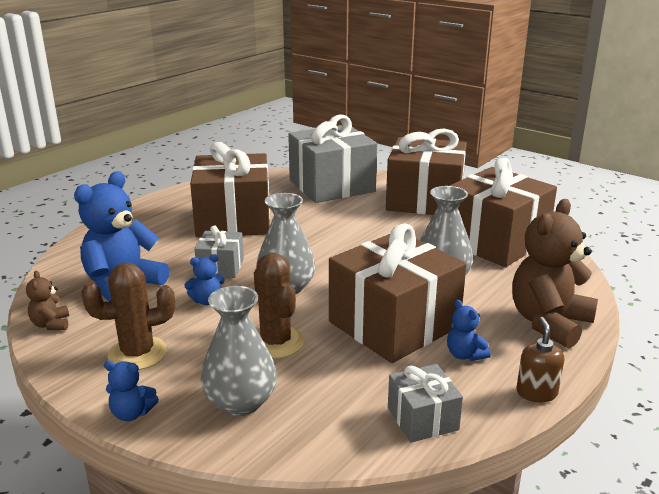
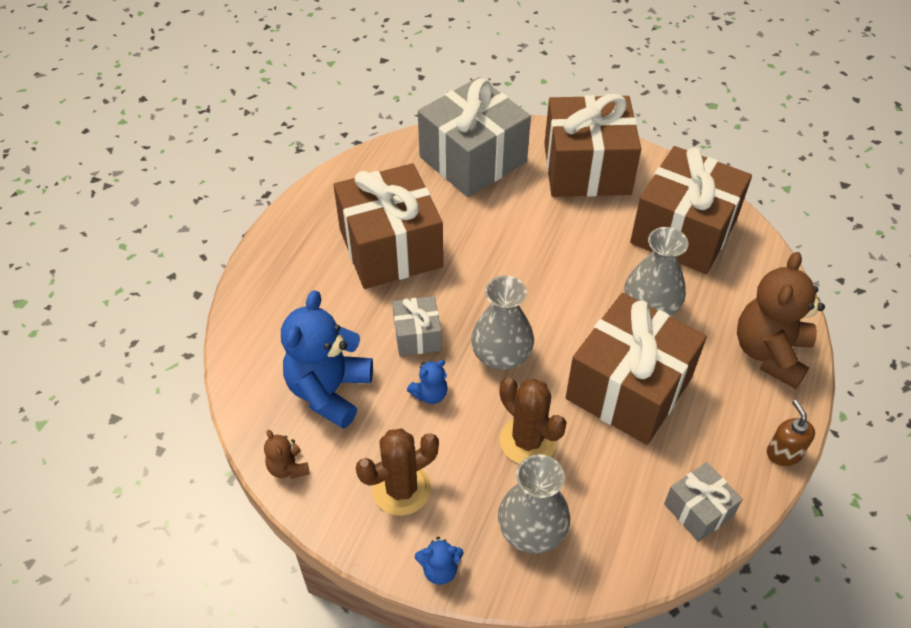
camera: 15 degrees left, 25 degrees up
blue teddy bear [447,300,491,361] -> none

